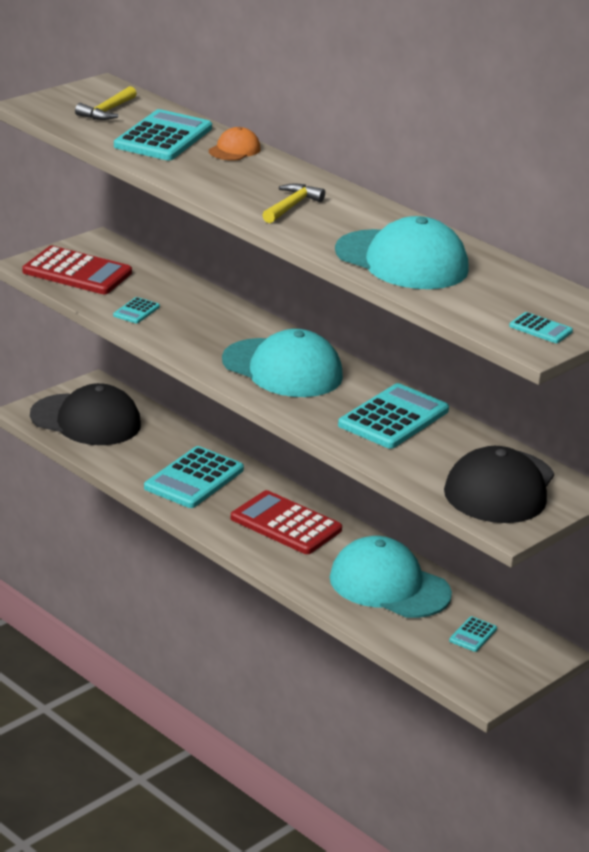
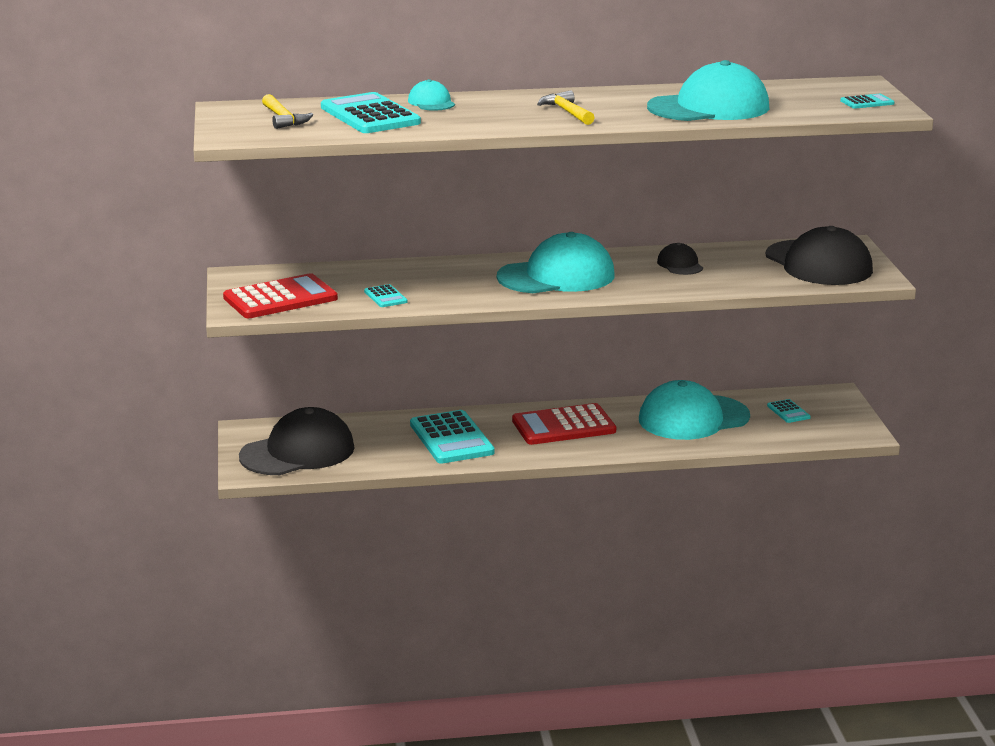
camera: 50 degrees left, 5 degrees down
orange cap [209,127,261,161] -> turquoise cap [408,79,455,111]
turquoise calculator [338,383,449,449] -> black cap [657,243,703,275]

